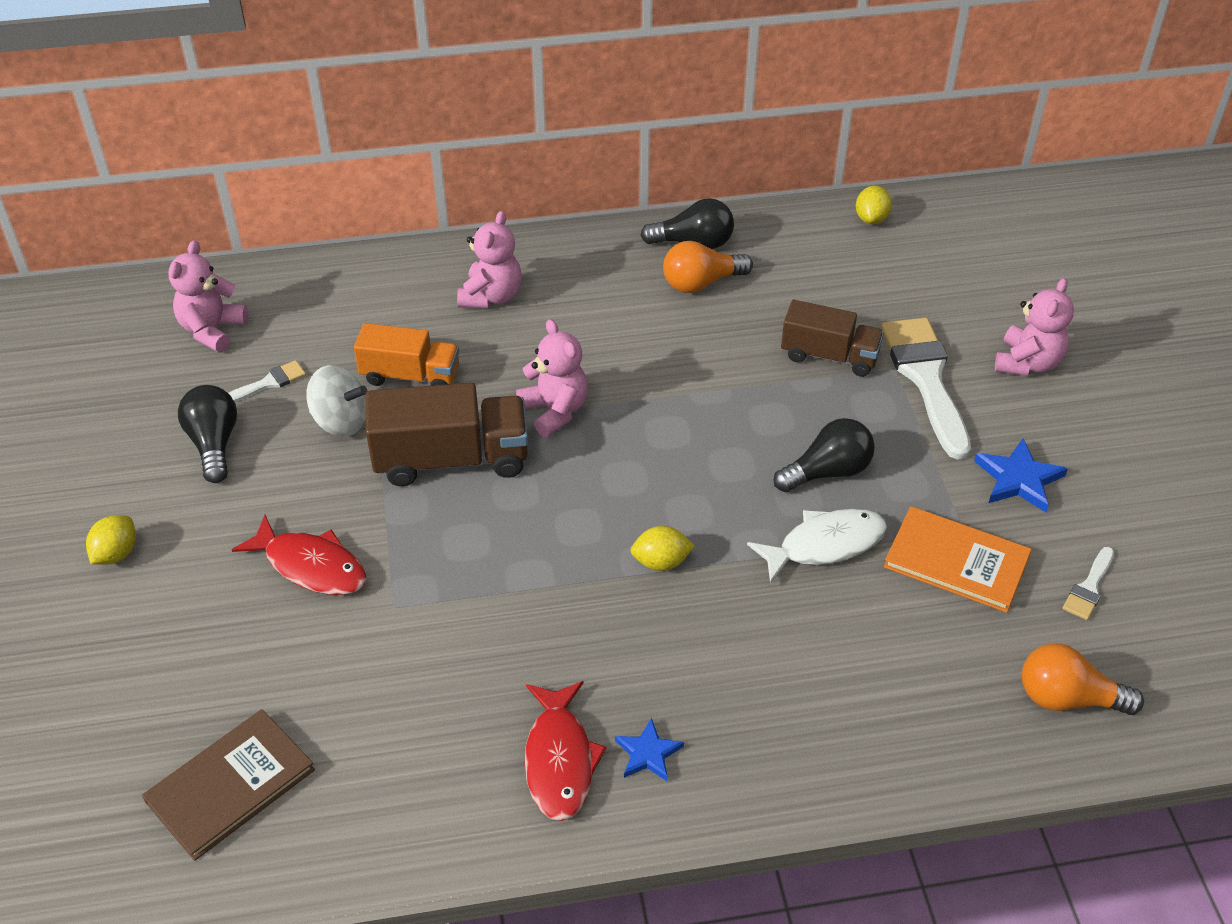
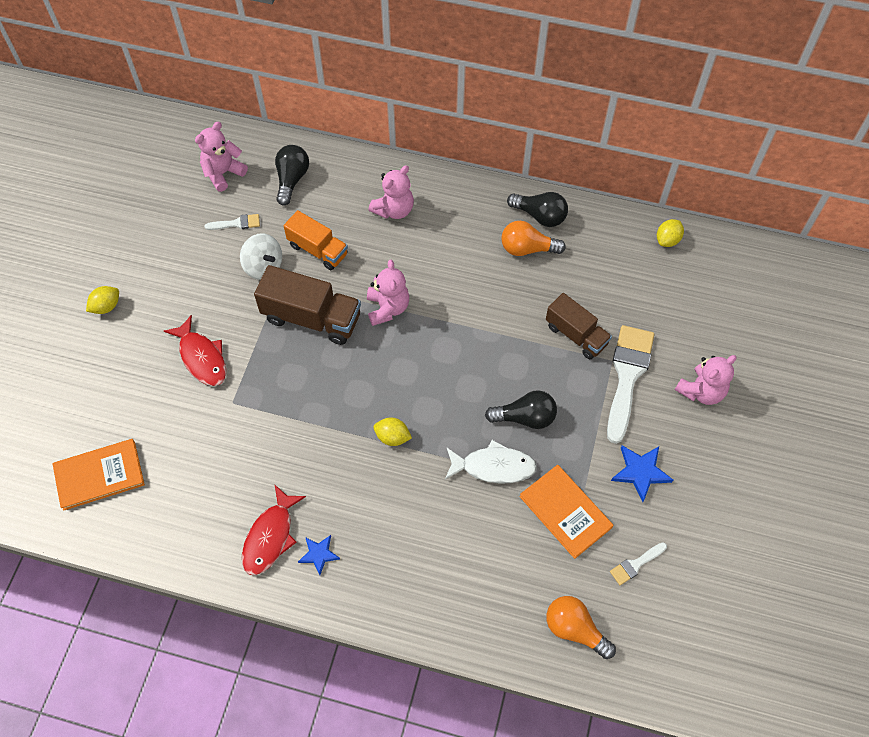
camera: 25 degrees right, 15 degrees up
brown book [142,709,315,861] -> orange book [52,439,145,511]
black light bulb [178,385,237,483] -> black light bulb moved to [275,145,309,206]

